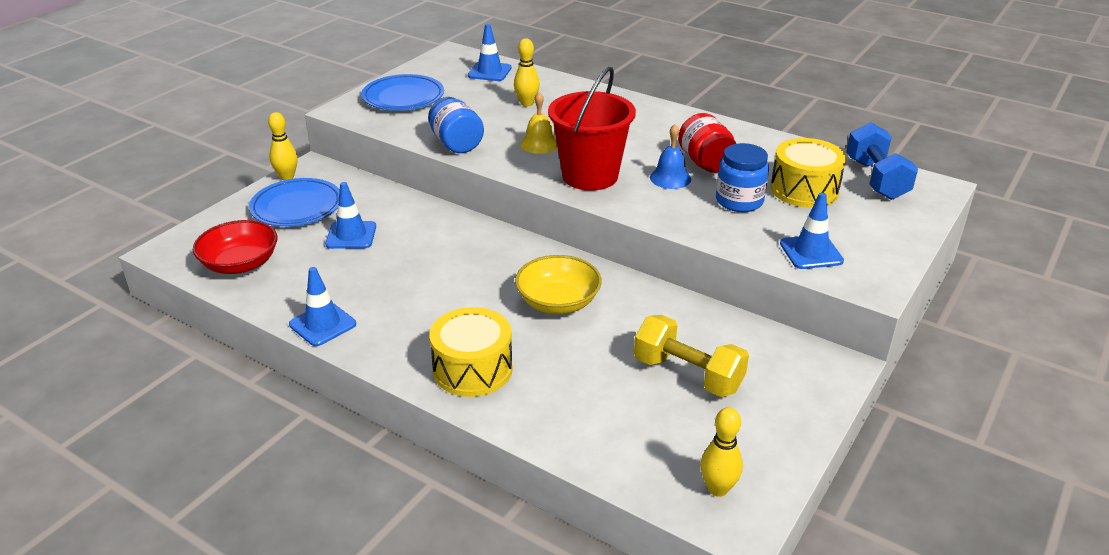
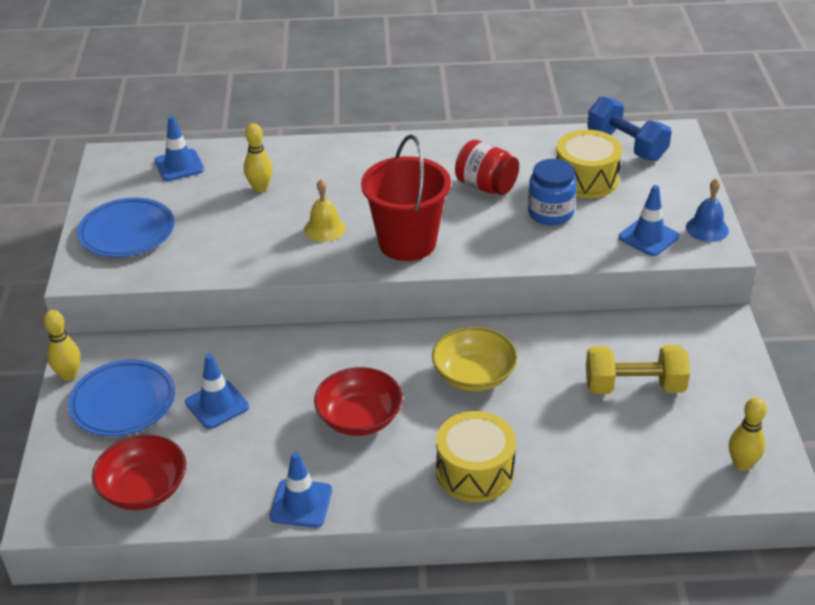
camera: 35 degrees left, 5 degrees up
blue jar [428,97,484,153] -> none
blue bell [650,124,691,189] -> blue bell moved to [686,179,729,242]
none -> red bowl [314,367,403,436]

